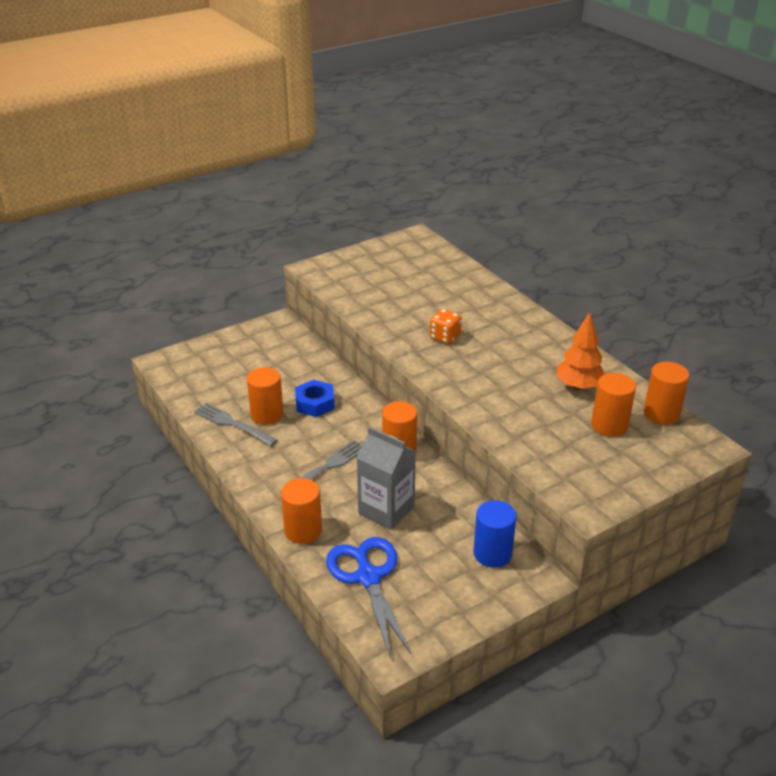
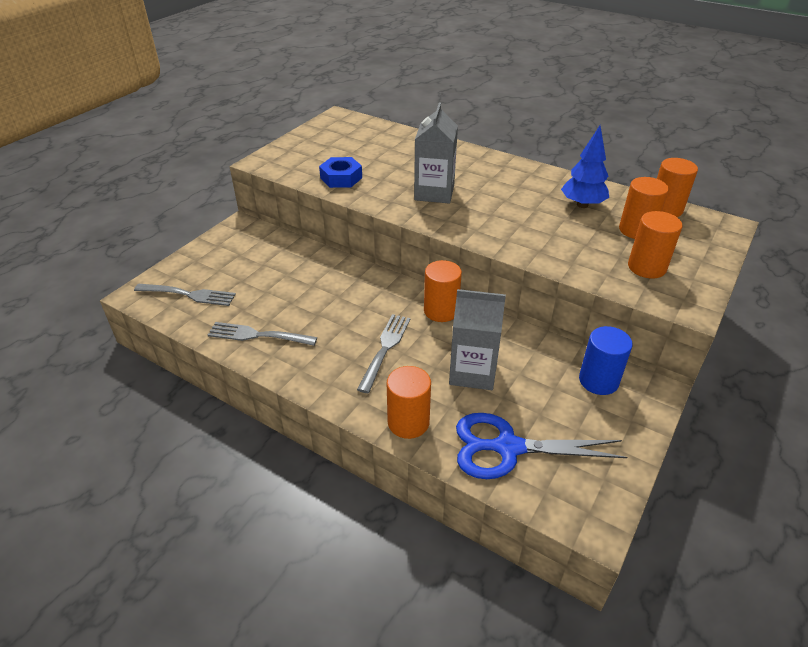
camera: 25 degrees left, 5 degrees up
orange cylinder [247,367,283,425] -> orange cylinder moved to [628,211,683,279]
blue nut [295,379,335,417] -> blue nut moved to [319,157,362,188]
blue scissors [326,537,412,659] -> blue scissors turned 45 degrees counterclockwise [456,413,627,479]
orange dice [430,309,462,344] -> grey carton [414,103,458,204]
orange tree [556,312,604,390] -> blue tree [561,125,609,208]
none -> grey fork [134,284,236,306]

